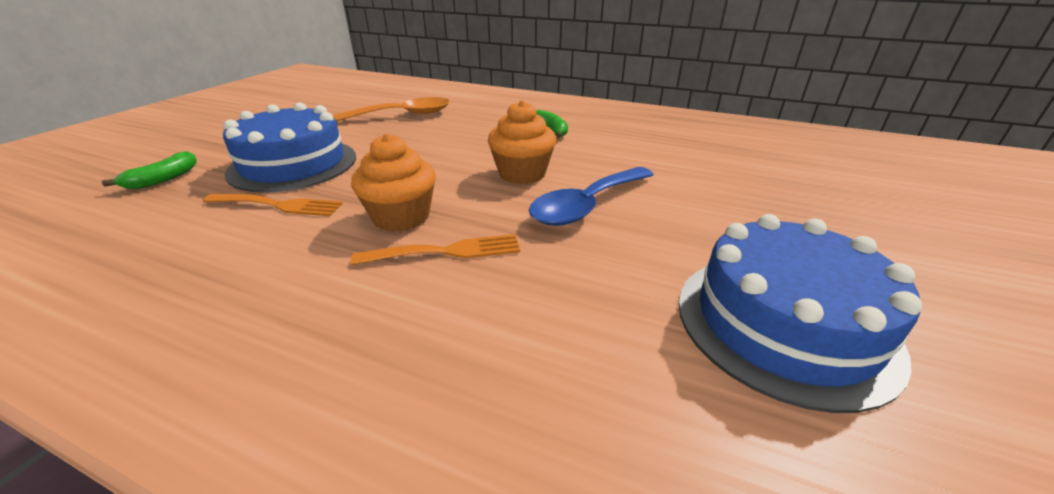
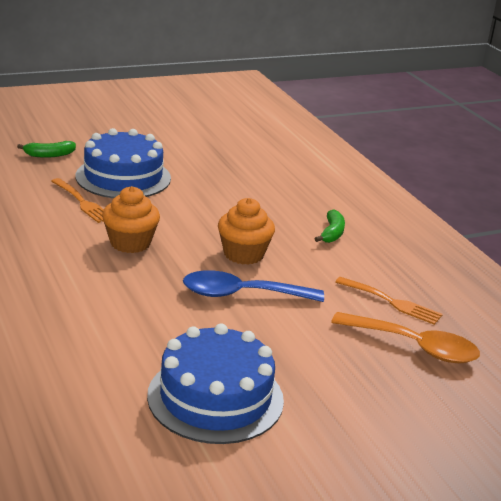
camera: 40 degrees right, 5 degrees down
orange spoon [332,97,450,121] -> orange spoon moved to [331,312,480,363]
orange fork [351,234,520,265] -> orange fork moved to [335,277,443,325]

